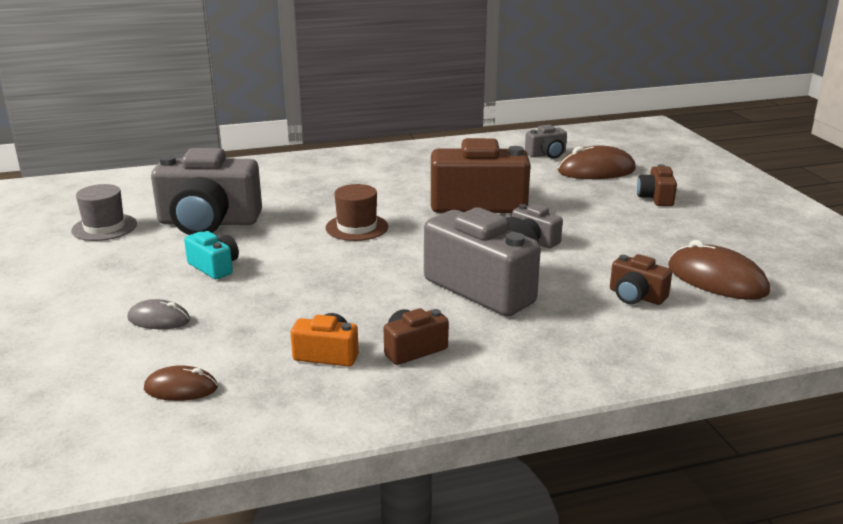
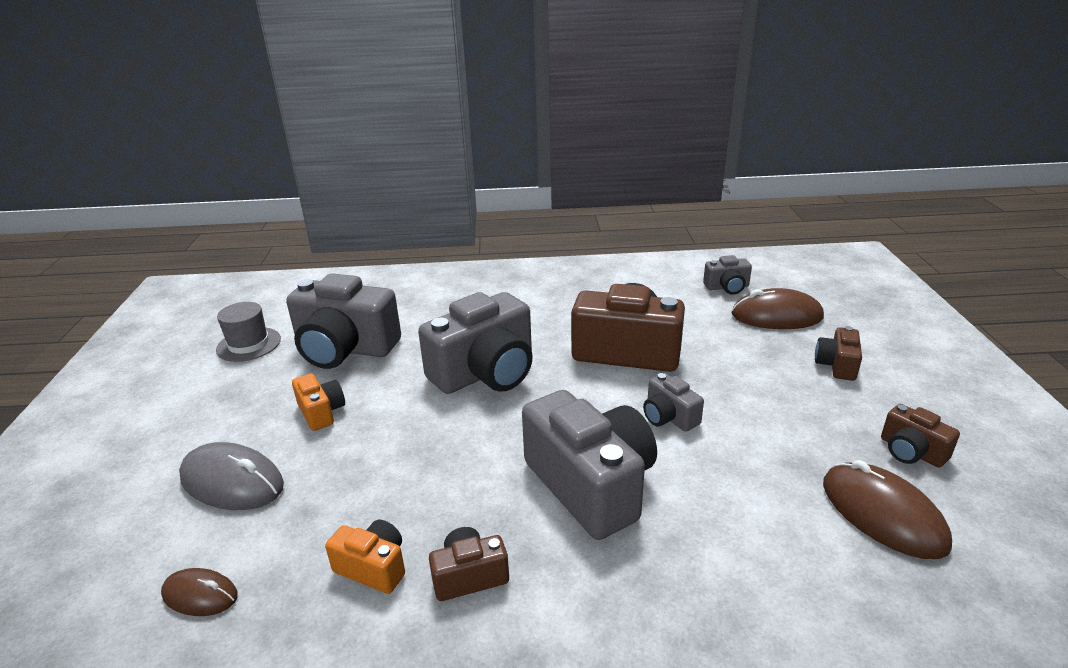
camera: 15 degrees right, 5 degrees up
grey mouse [127,299,190,329] -> grey mouse [179,442,284,510], size x1.75
turquoise camera [184,231,239,279] -> orange camera [292,373,345,431]
brown hat [326,184,388,241] -> grey camera [418,292,533,394]
brown camera [610,254,672,305] -> brown camera moved to [881,404,960,468]

